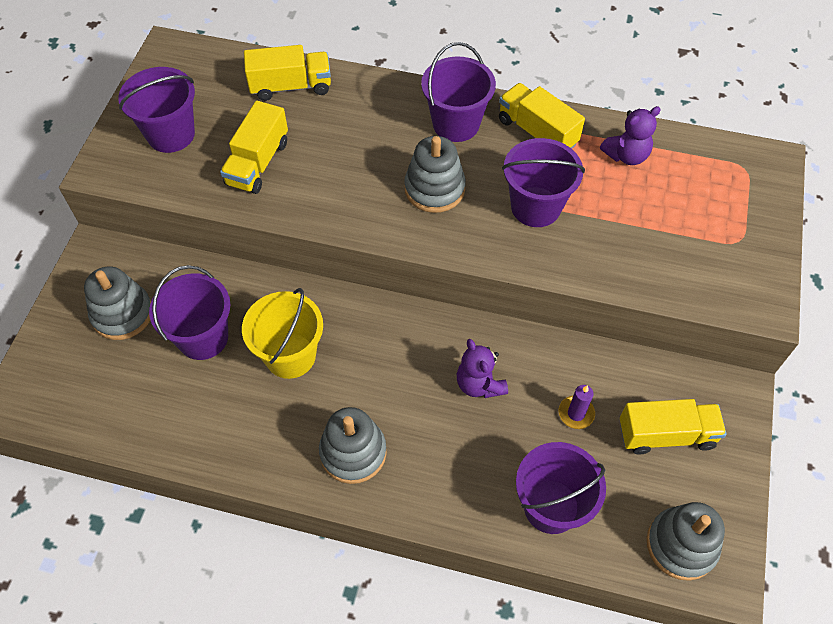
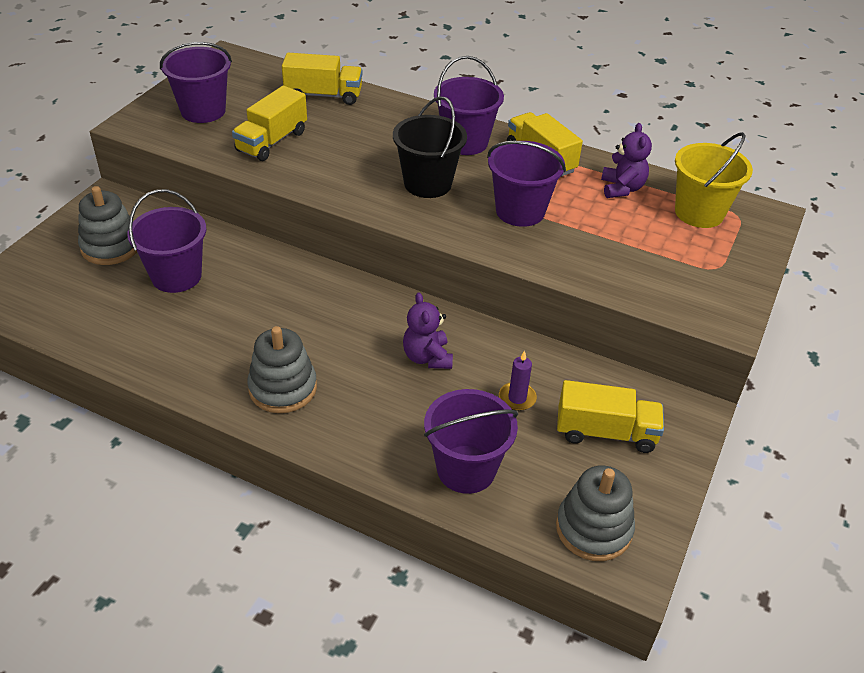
camera: 10 degrees right, 15 degrees down
yellow bucket [242,288,323,379] -> yellow bucket moved to [675,132,753,228]
grey stacking toy [404,136,466,213] -> black bucket [393,96,467,198]
purple teddy bear [600,106,661,165] -> purple teddy bear turned 75 degrees counterclockwise [601,123,652,198]

